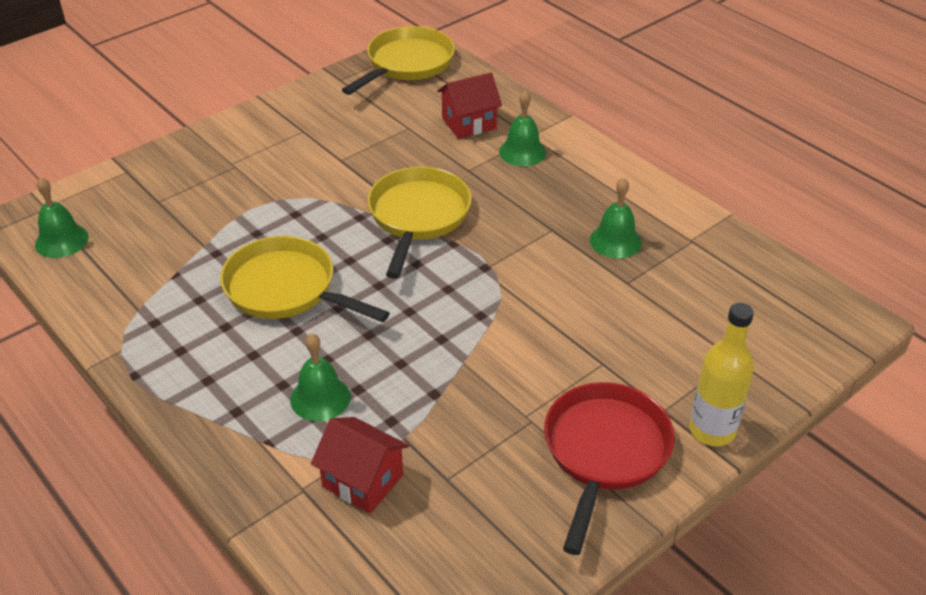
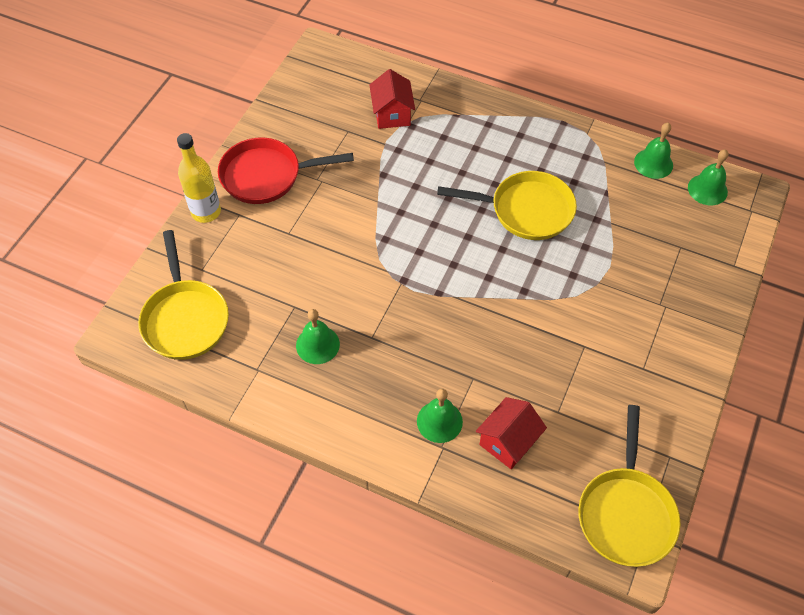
camera: 155 degrees right, 15 degrees up
green bell [290,333,351,421] -> green bell moved to [634,123,673,179]
red house [311,417,409,513] -> red house turned 75 degrees clockwise [369,69,415,129]
yellow pan [367,167,472,279] -> yellow pan moved to [138,230,229,360]
red pan [544,382,675,555] -> red pan turned 90 degrees clockwise [218,138,354,204]

